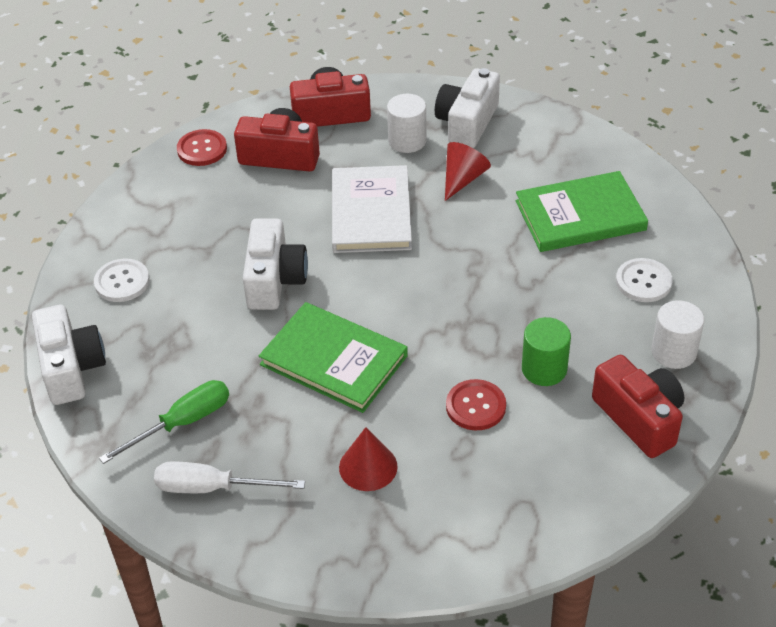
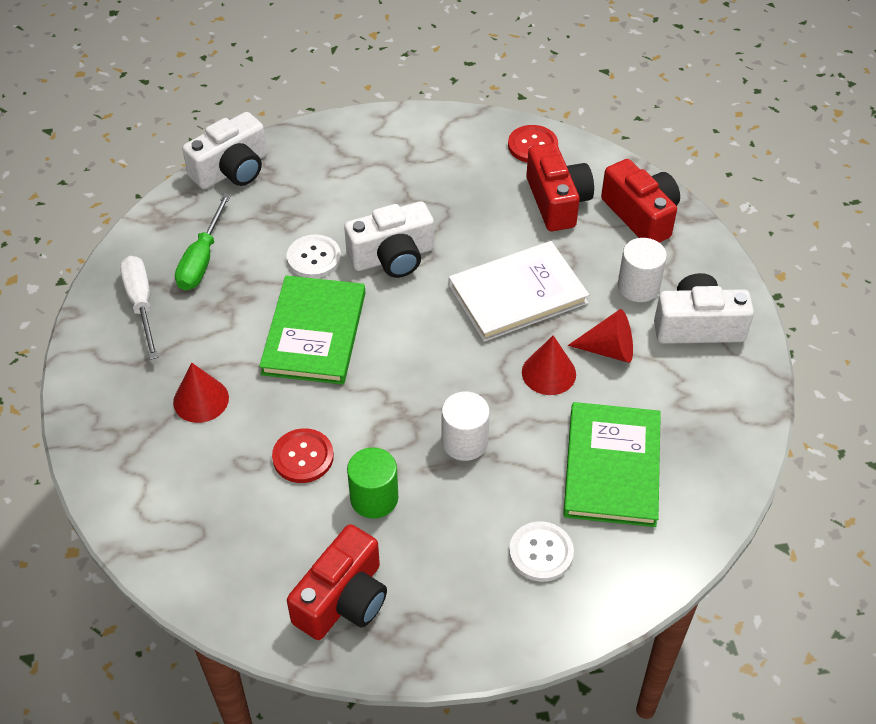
camera: 65 degrees right, 5 degrees up
white button [94,259,150,302] -> white button moved to [287,234,341,278]
green screwdriver [99,380,229,464] -> green screwdriver turned 75 degrees clockwise [175,193,231,291]
green book [516,171,648,252] -> green book turned 45 degrees clockwise [563,402,661,527]
white cylinder [651,300,704,369] -> white cylinder moved to [442,392,490,461]
none -> red cone [522,335,576,395]

